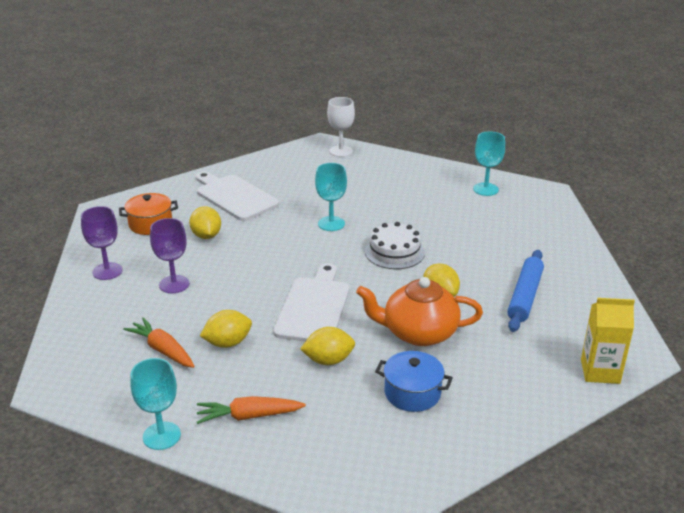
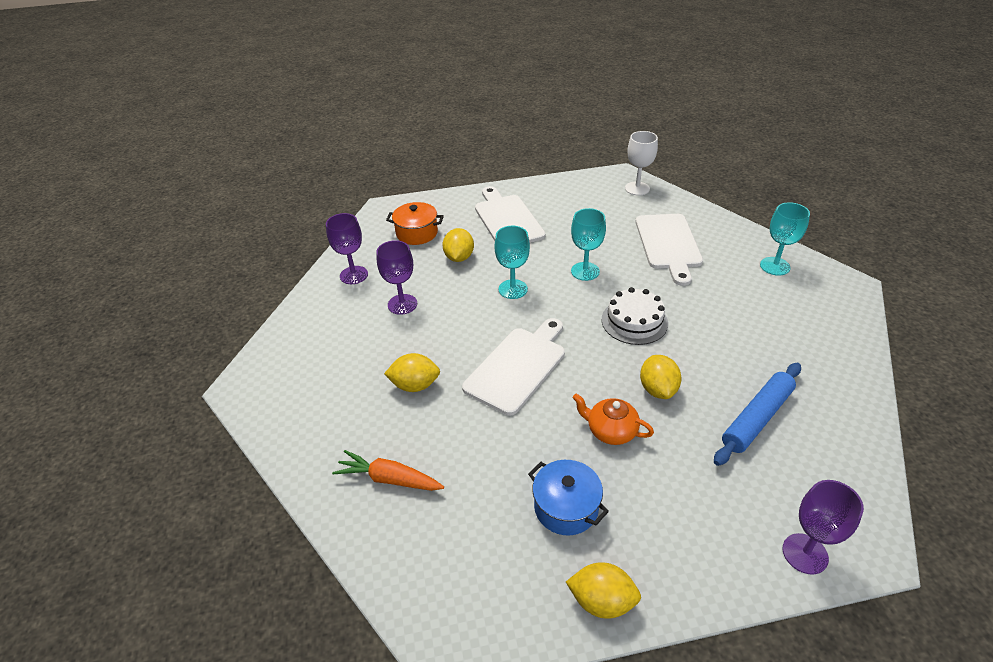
camera: 25 degrees right, 10 degrees up
orange carrot [123,317,195,368] -> none
turquoise goblet [130,358,181,450] -> turquoise goblet moved to [494,226,530,299]
yellow lemon [300,327,355,365] -> yellow lemon moved to [566,562,641,619]
orange teapot [356,277,483,346] -> orange teapot [572,394,654,445], size x0.60
yellow carton [581,298,635,384] -> purple goblet [783,480,864,575]
none -> white cutting board [635,214,703,286]

